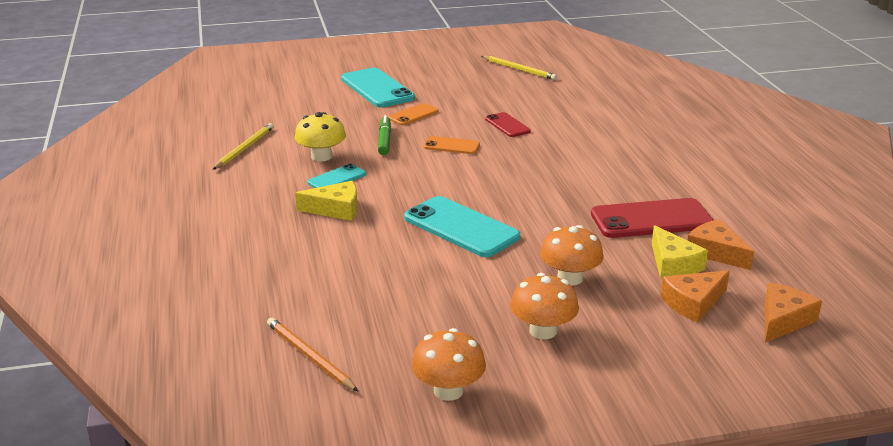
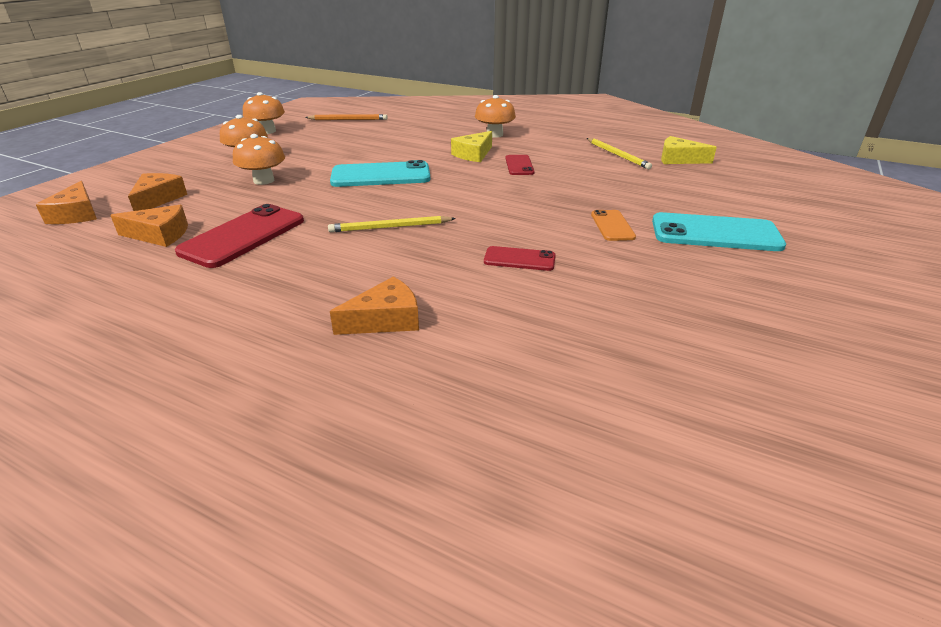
camera: 130 degrees right, 5 degrees up
yellow mushroom [295,112,346,162] -> none
turquoise phone [307,164,366,188] -> red phone [505,155,535,175]
green marker [378,115,391,155] -> none
orange phone [424,136,480,154] -> none
yellow pencil [482,56,557,80] -> yellow pencil moved to [328,216,456,232]
yellow cheese [652,225,708,279] -> yellow cheese moved to [661,136,717,164]
none -> orange cheese [330,277,419,335]
none -> orange mushroom [475,95,516,138]

